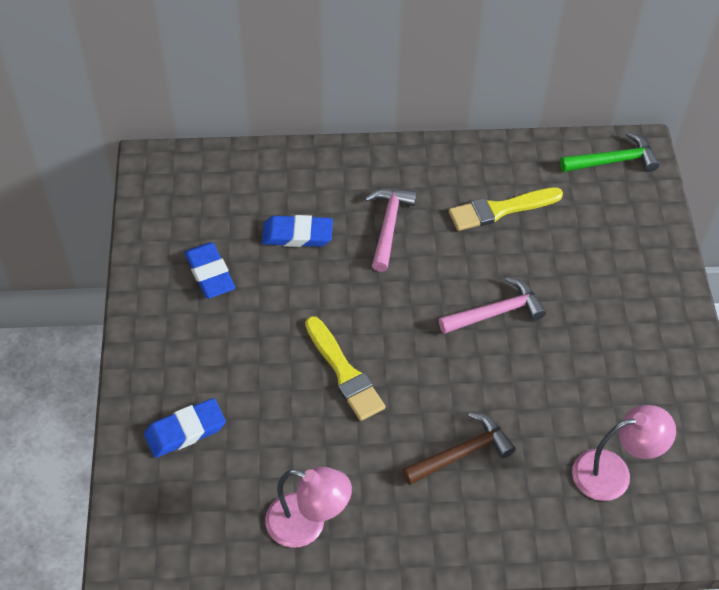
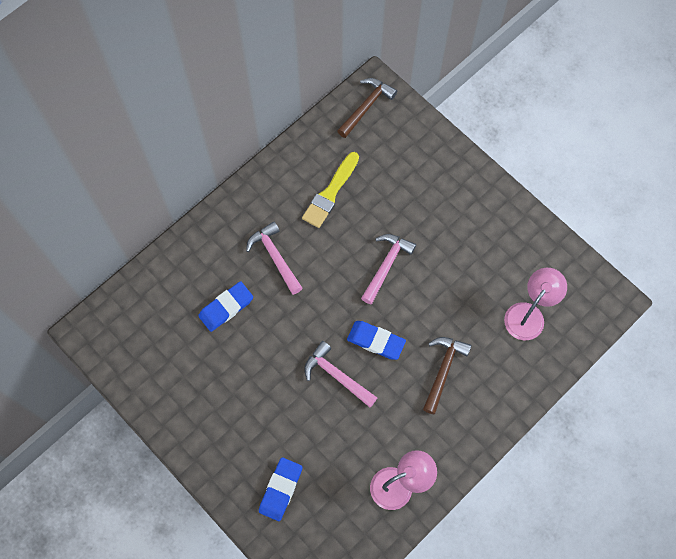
camera: 40 degrees left, 15 degrees up
blue eraser [184,242,235,298] -> blue eraser moved to [347,321,406,360]
yellow brush [305,316,386,421] -> pink hammer [304,341,377,407]
green hammer [560,132,660,172] -> brown hammer [337,78,397,138]

